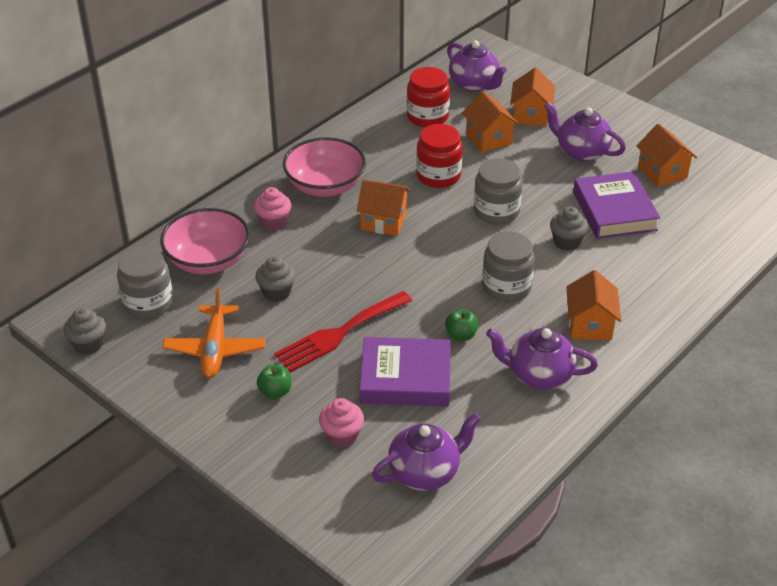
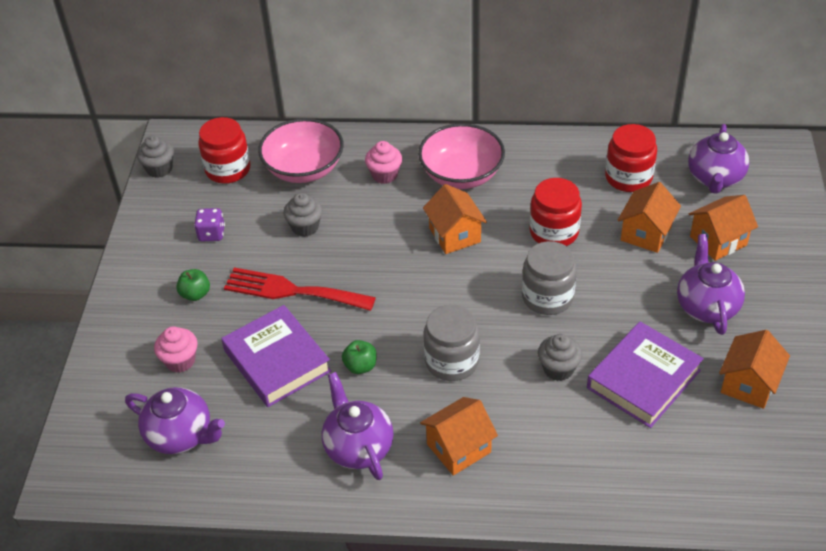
camera: 55 degrees right, 5 degrees up
grey jar [117,247,173,319] -> red jar [198,117,251,184]
orange plane [162,288,265,378] -> purple dice [194,208,225,241]

